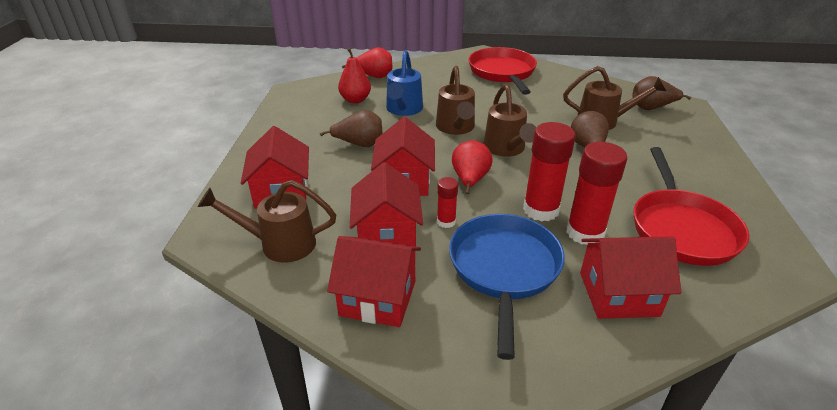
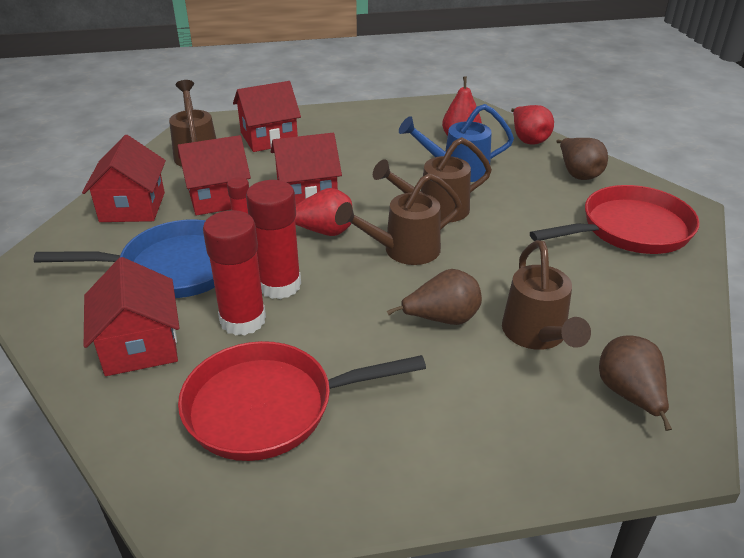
camera: 75 degrees right, 0 degrees up
brown pear [320,110,383,147] -> brown pear moved to [556,138,608,180]

